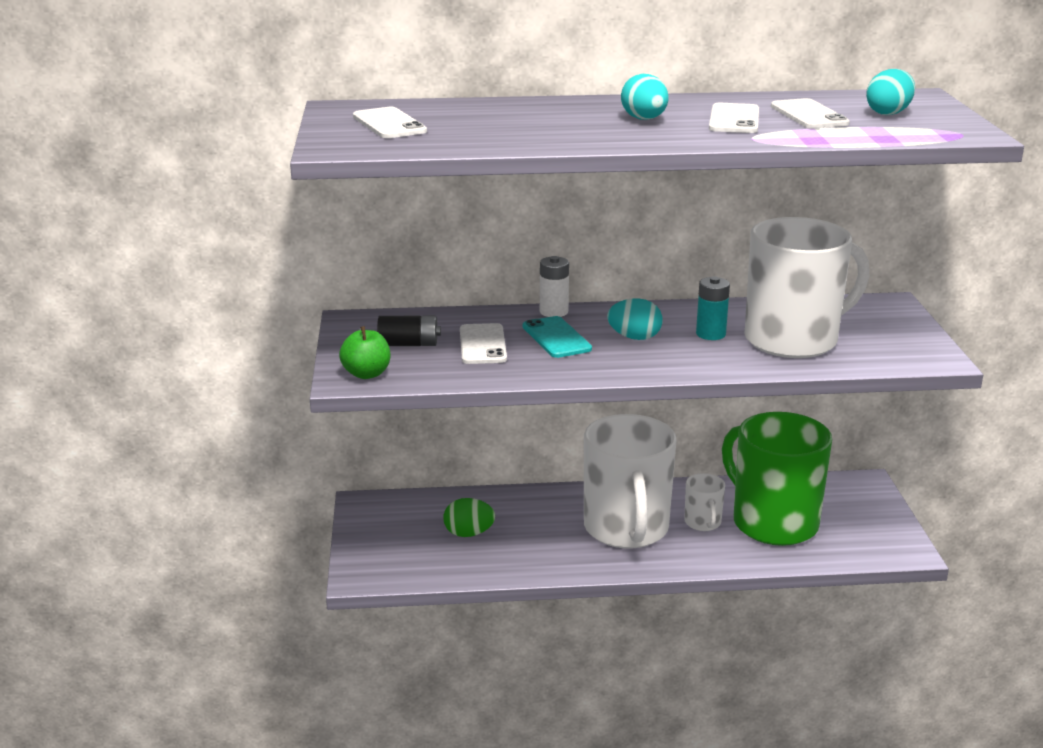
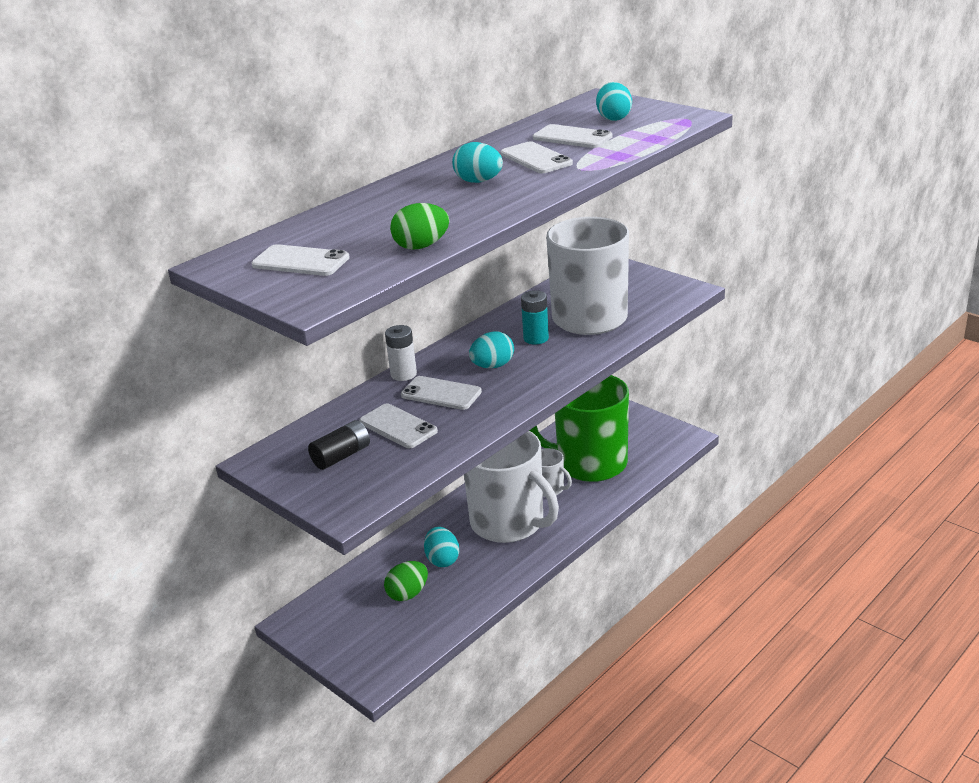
camera: 40 degrees left, 5 degrees up
green apple [339,326,390,379] -> none
turquoise phone [523,316,592,358] -> white phone [401,376,482,410]
none -> green egg [390,203,449,250]
none -> turquoise egg [424,527,459,567]

